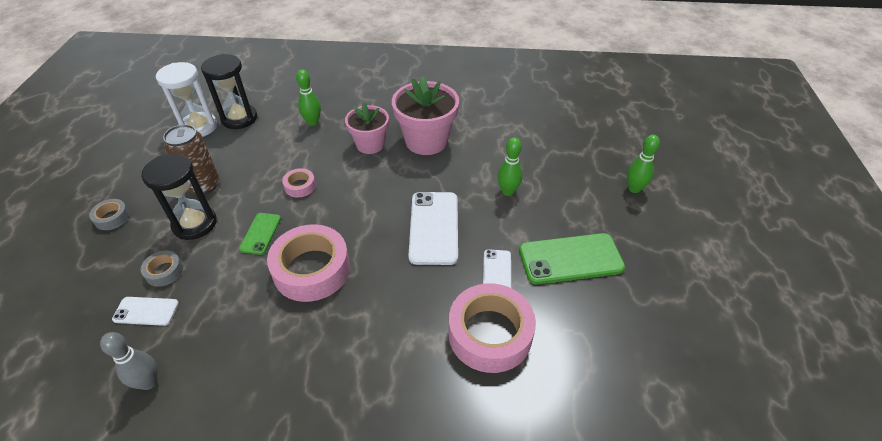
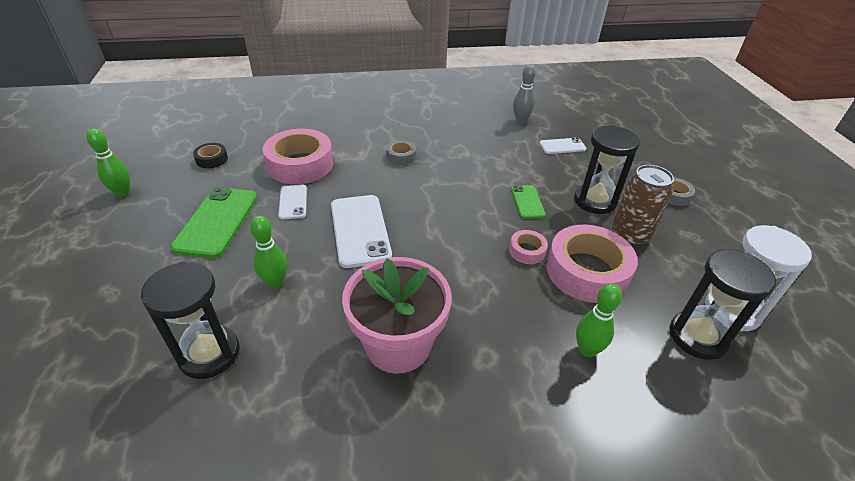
camera: 165 degrees right, 5 degrees down
grey tape [141,251,183,287] -> grey tape moved to [386,140,416,165]
pink tape [267,224,350,302] -> pink tape moved to [546,225,638,303]
pink flower pot [345,102,389,154] -> none
green phone [519,233,625,284] -> green phone turned 60 degrees counterclockwise [171,187,258,258]
green bowling pin [627,135,660,193] -> green bowling pin moved to [86,129,130,197]
none -> black hourglass [141,261,240,379]
none -> black tape [193,143,228,168]

